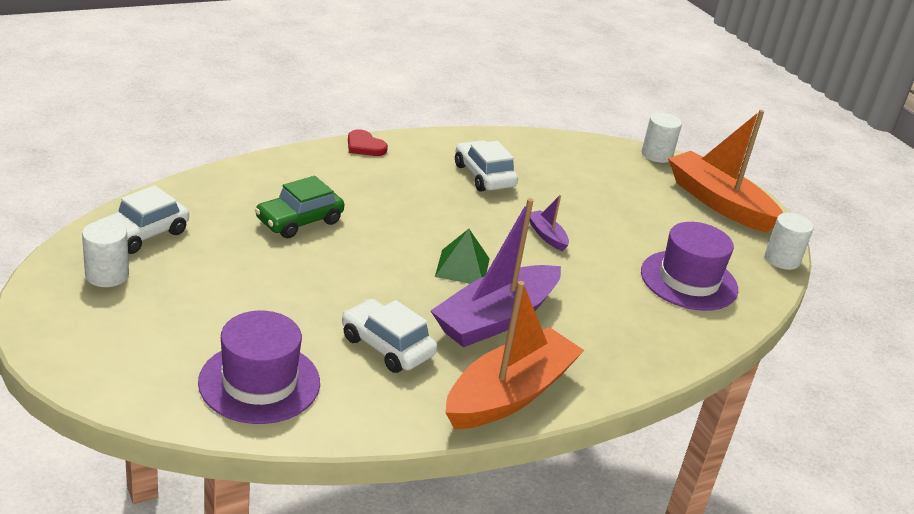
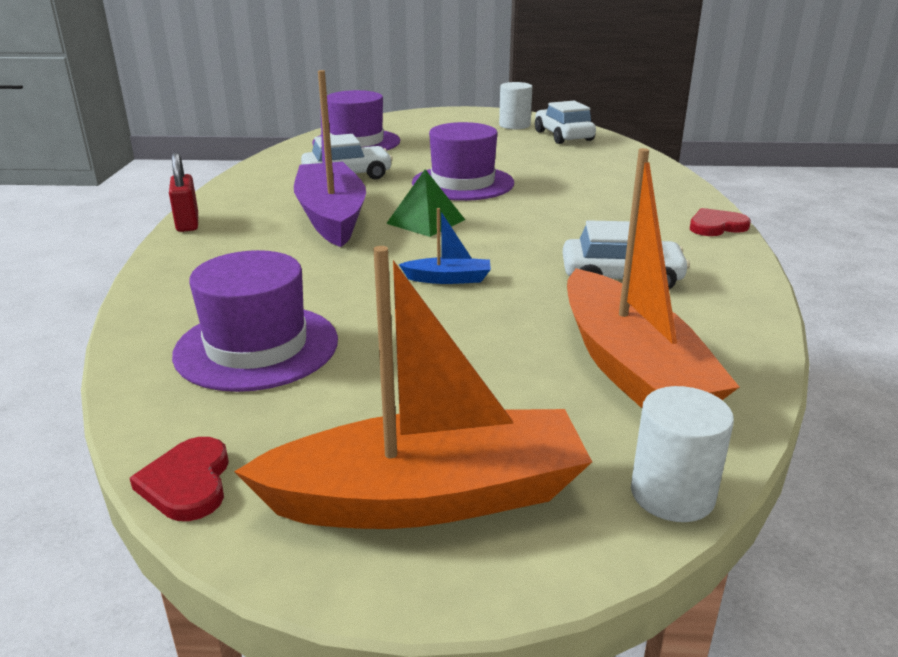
camera: 125 degrees right, 5 degrees down
green car [255,176,344,238] -> none
orange boat [445,281,584,429] -> orange boat moved to [567,148,739,408]
purple boat [530,195,569,251] -> blue boat [399,208,491,284]
white cylinder [765,213,814,270] -> red heart [130,437,229,521]
none -> red padlock [169,153,198,232]
none -> purple hat [412,122,514,201]

